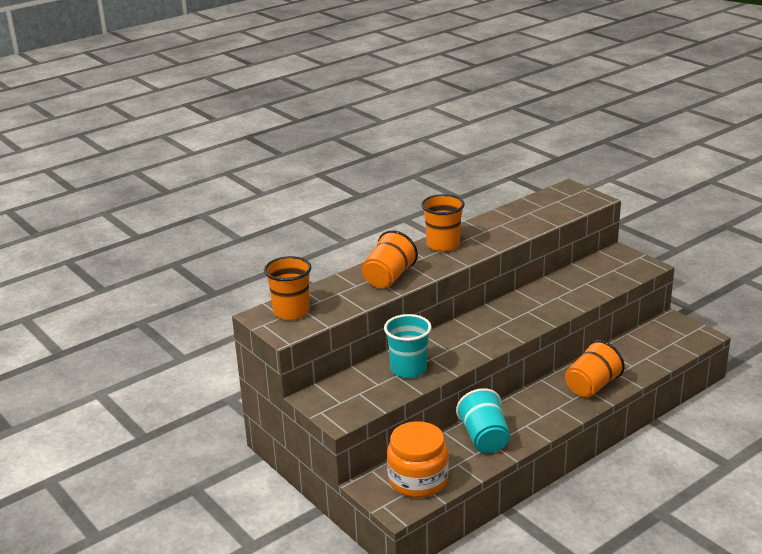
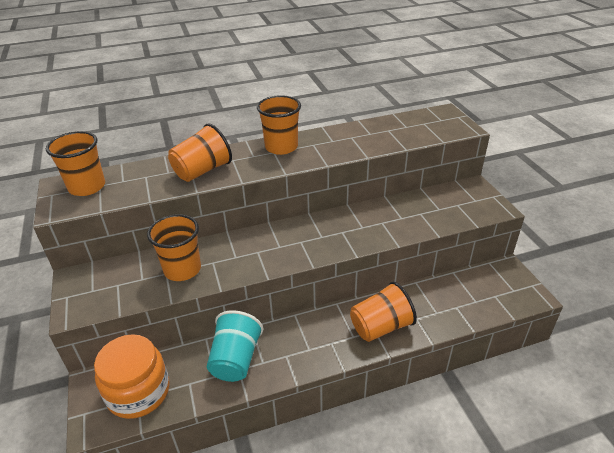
camera: 20 degrees right, 10 degrees up
turquoise cup [384,314,432,378] -> orange cup [147,214,201,281]

